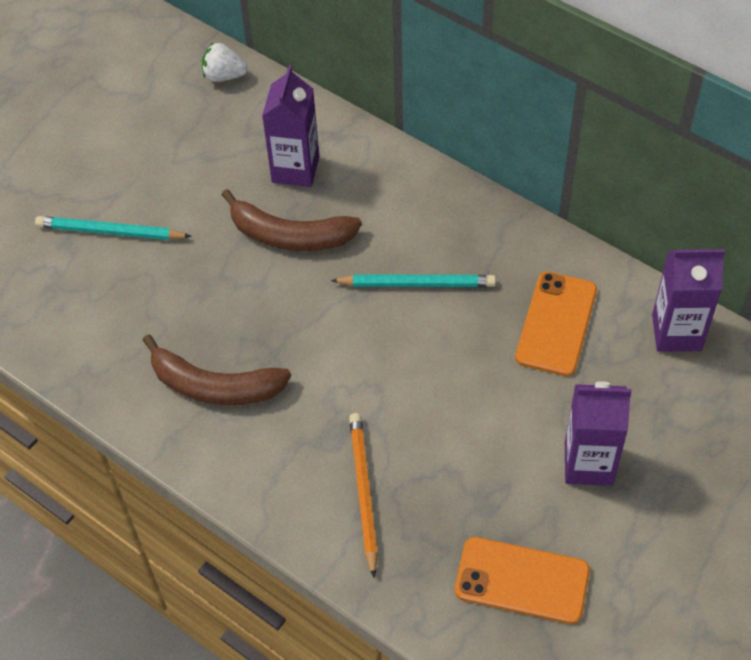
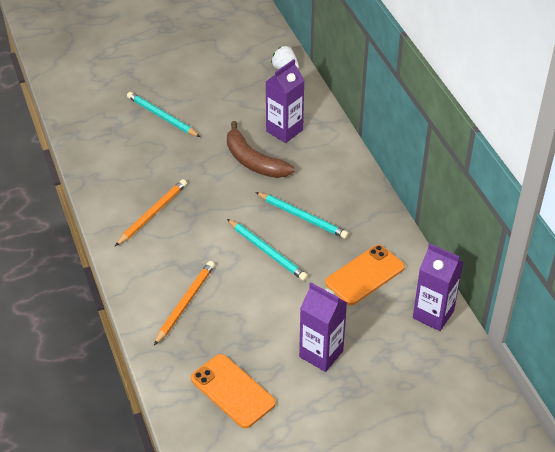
camera: 30 degrees right, 10 degrees down
brown banana [143,334,291,405] -> orange pencil [115,179,187,246]
none -> turquoise pencil [227,219,308,281]

